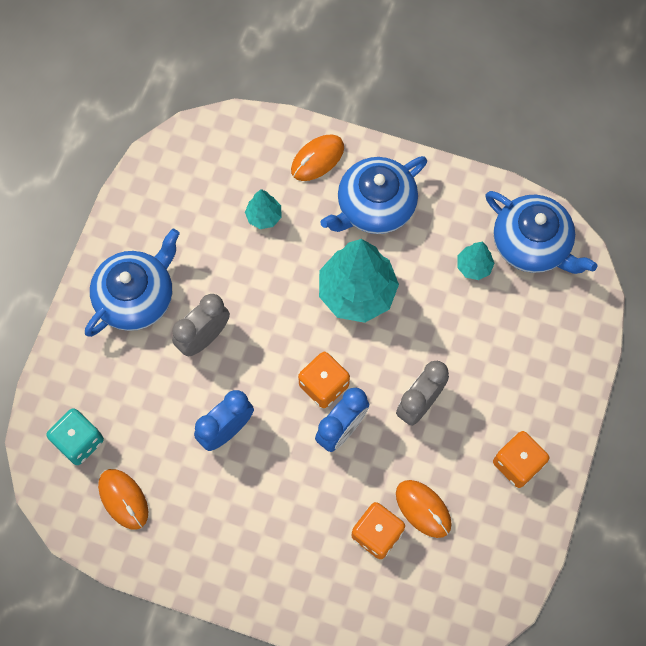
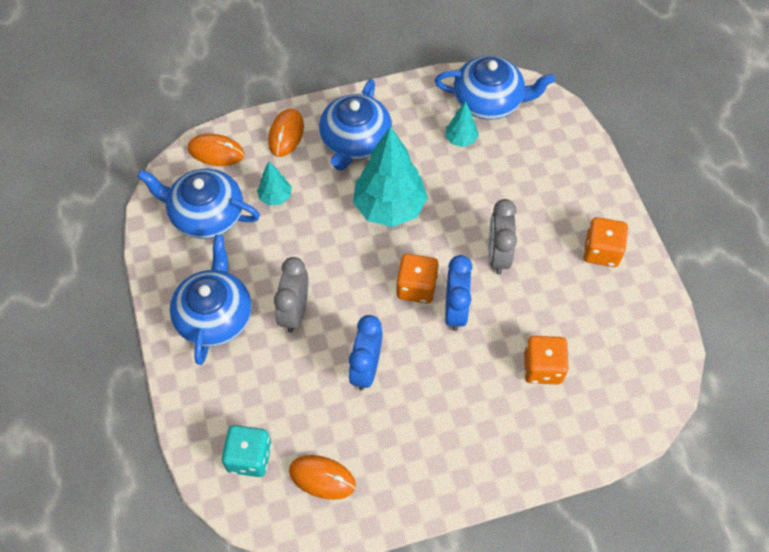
camera: 35 degrees left, 10 degrees down
orange mouse [396,480,452,538] -> orange mouse moved to [188,134,244,166]
none -> blue teapot [137,169,260,239]

